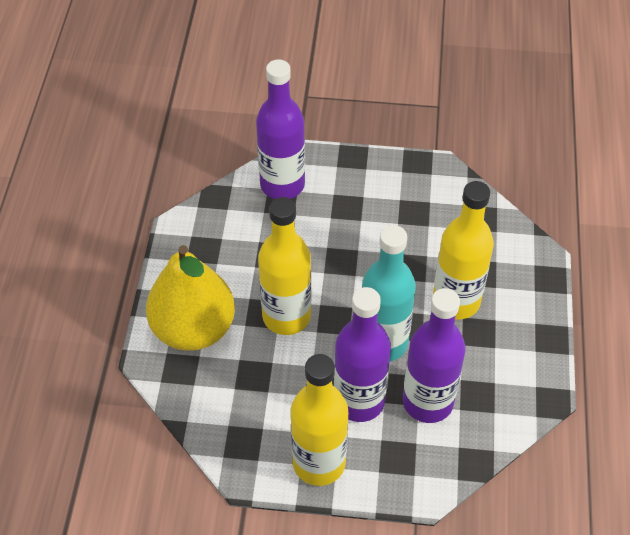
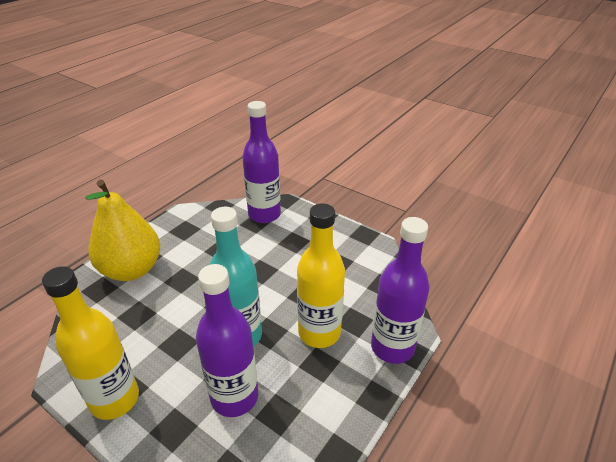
camera: 30 degrees right, 15 degrees down
yellow bottle [258,197,311,335] -> none
purple bottle [334,287,391,422] -> purple bottle moved to [371,217,429,364]

